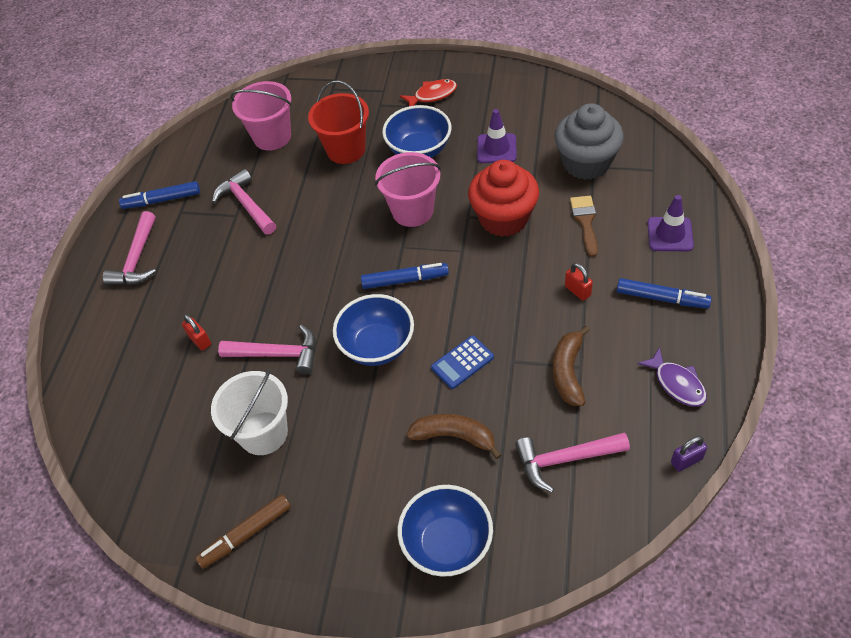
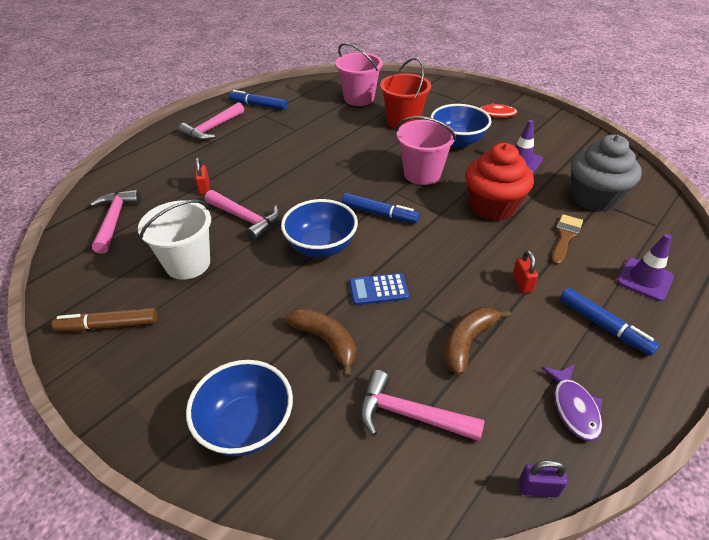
camera: 25 degrees right, 10 degrees down
pink hammer [212,169,276,235] -> pink hammer moved to [90,190,141,254]

